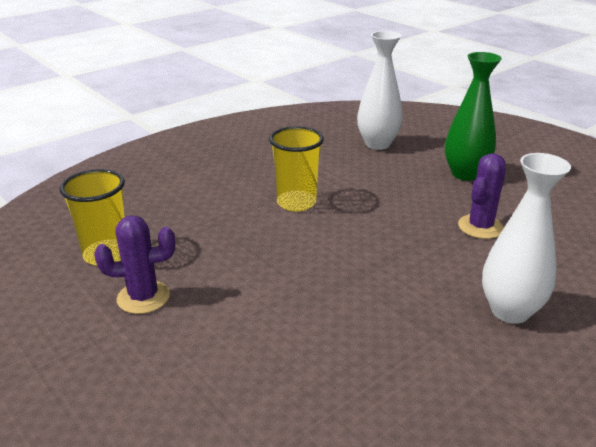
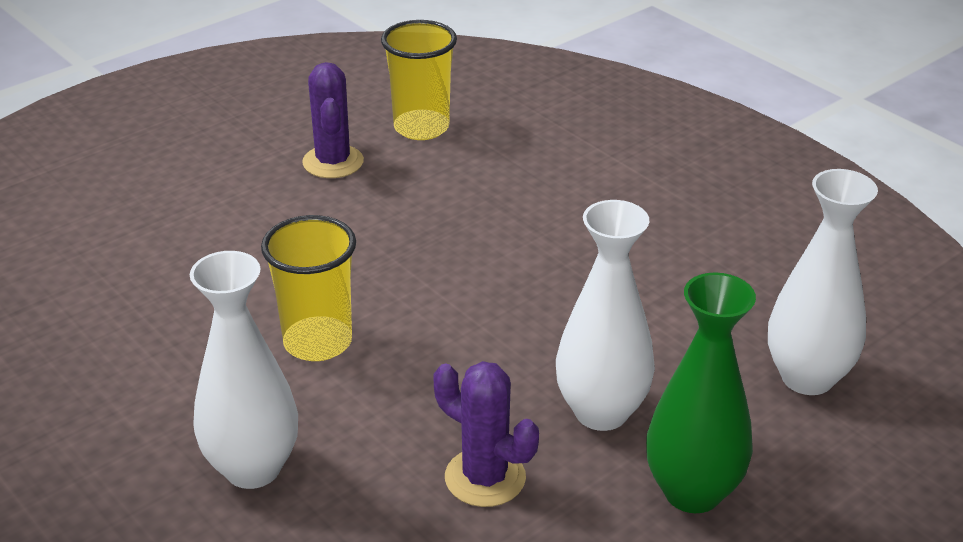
camera: 90 degrees right, 5 degrees up
yellow cup [269,126,324,212] -> yellow cup moved to [261,215,356,361]
none -> white vase [556,200,655,431]

